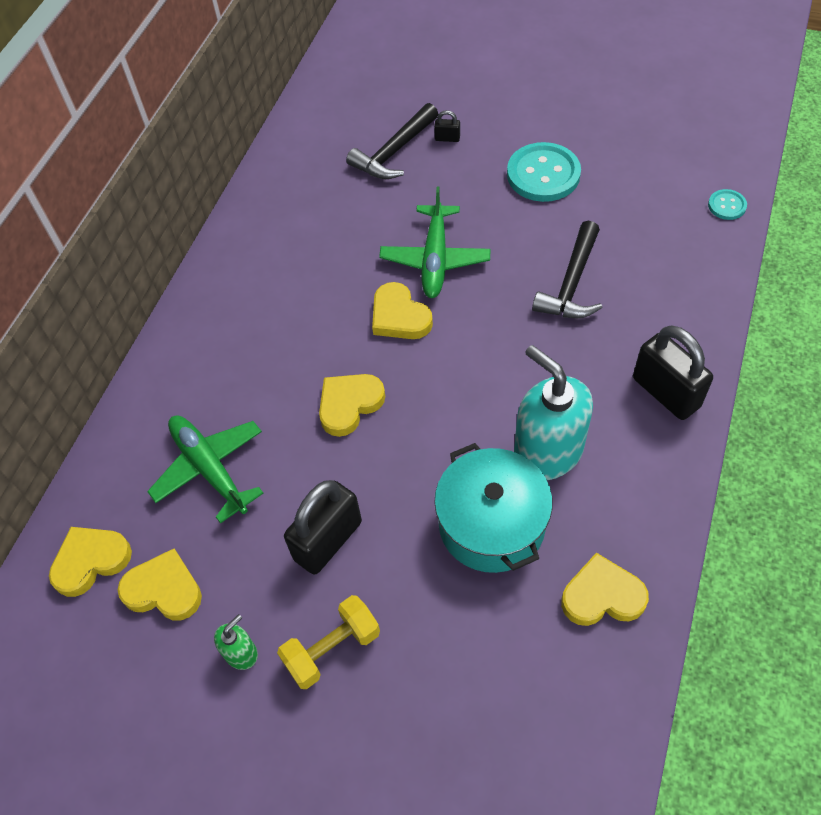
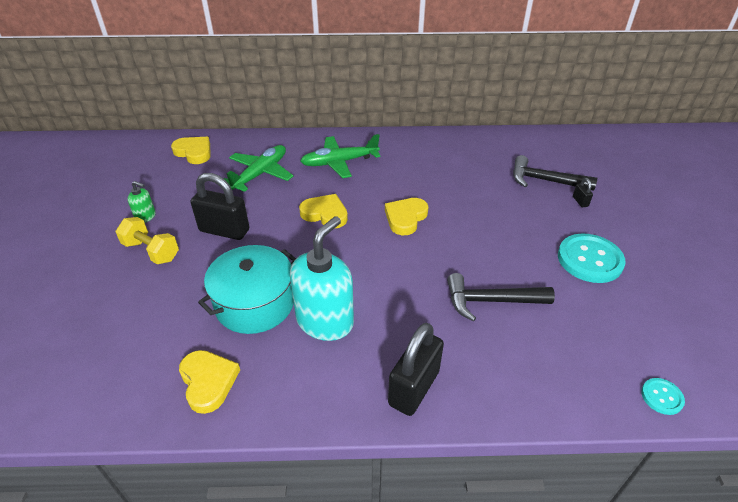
camera: 65 degrees right, 15 degrees down
yellow heart [118,549,202,621] -> none
green plane [379,186,491,298] -> green plane moved to [300,134,381,178]

